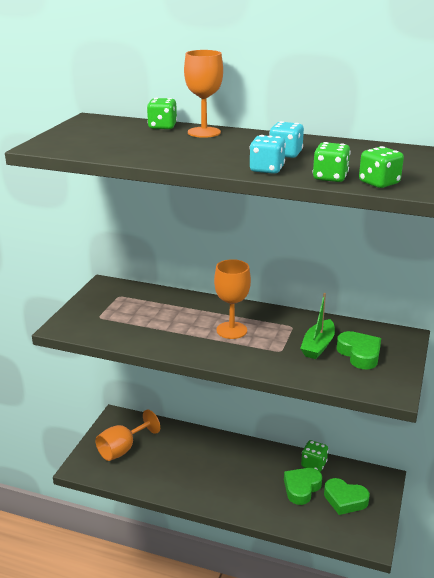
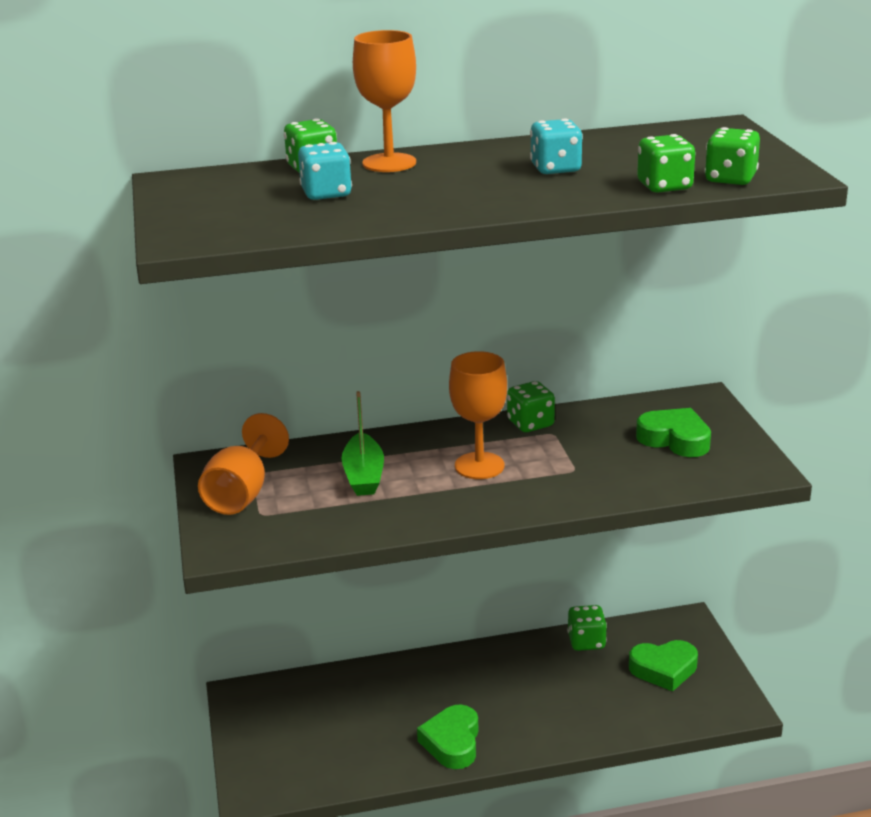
camera: 30 degrees left, 0 degrees up
orange goblet [95,409,160,461] -> orange goblet moved to [198,413,289,515]
turquoise dice [250,135,286,174] -> turquoise dice moved to [298,142,352,200]
green heart [284,468,322,505] -> green heart moved to [417,704,478,769]
green boat [300,293,335,359] -> green boat moved to [342,391,384,496]
none -> green dice [507,381,555,432]

